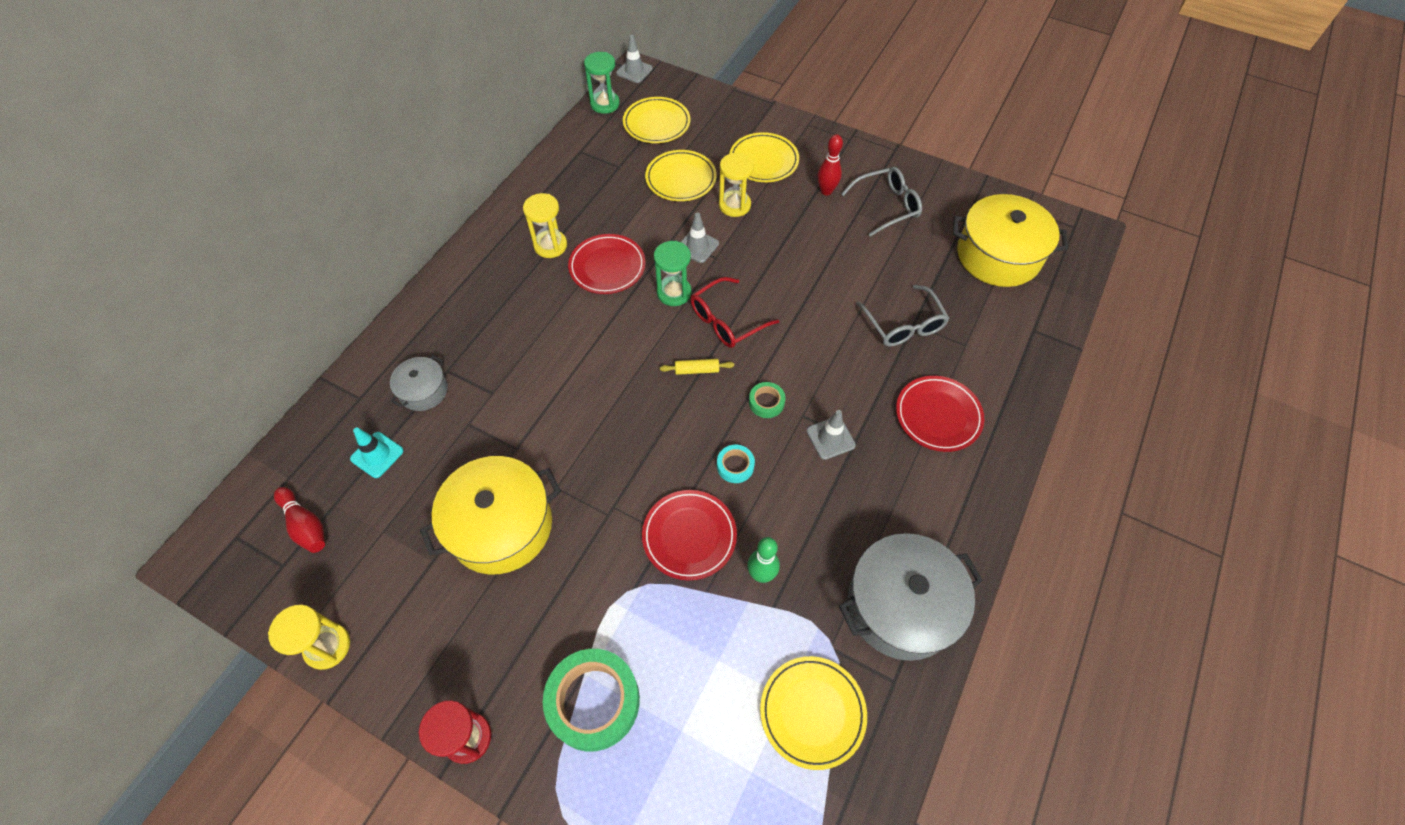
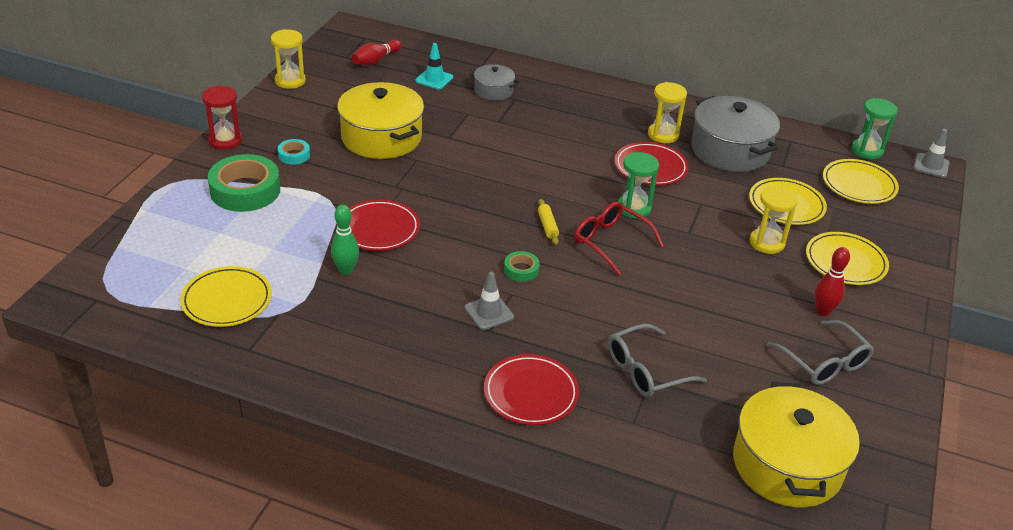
camera: 80 degrees right, 20 degrees down
grey traffic cone [681,212,719,263] -> none
turquoise tape [717,445,755,483] -> turquoise tape moved to [278,139,310,165]
grey pot [839,533,983,661] -> grey pot moved to [691,96,780,172]

